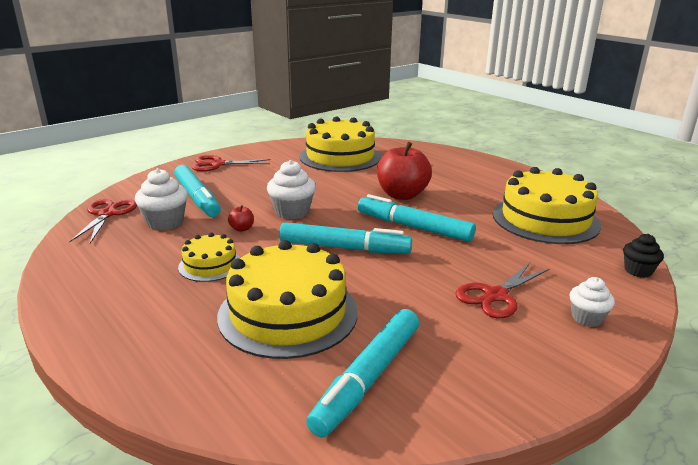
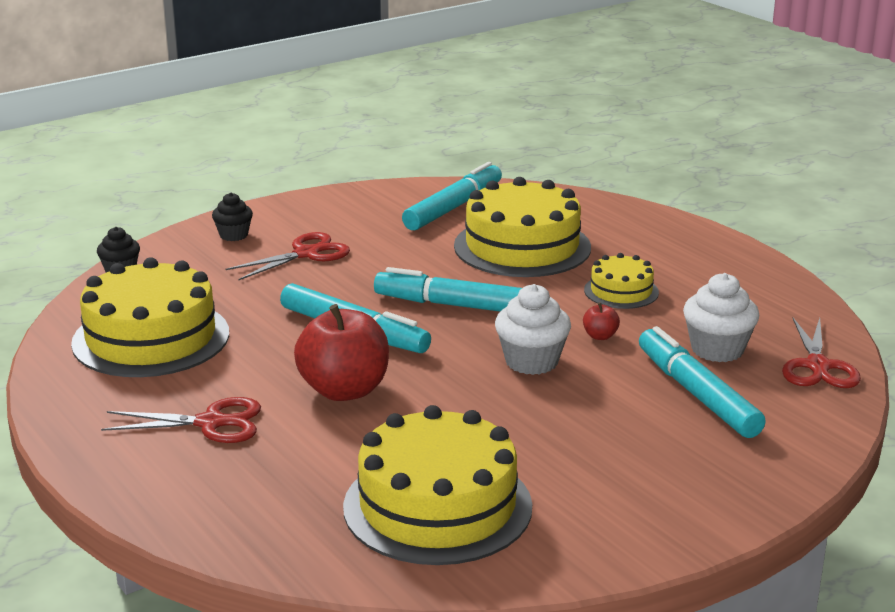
camera: 175 degrees left, 0 degrees up
red scissors [192,155,271,171] -> red scissors moved to [101,397,261,443]
white cupcake [570,277,615,327] -> black cupcake [212,193,253,241]

